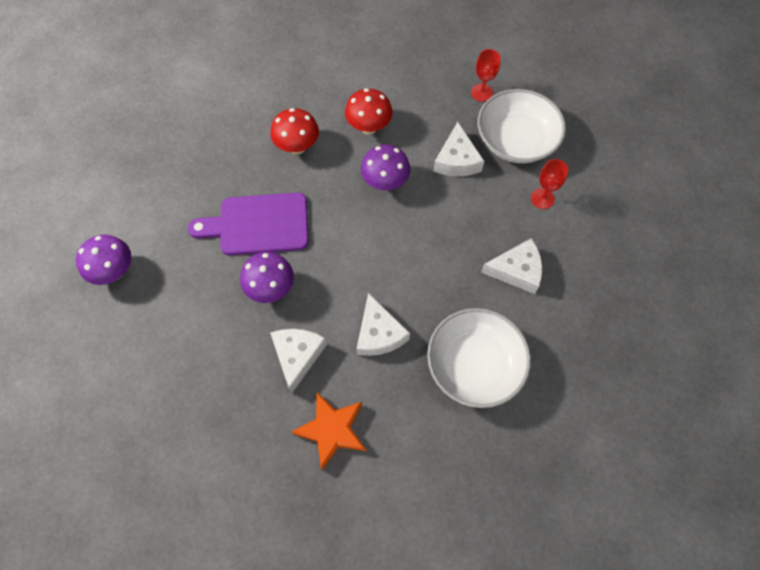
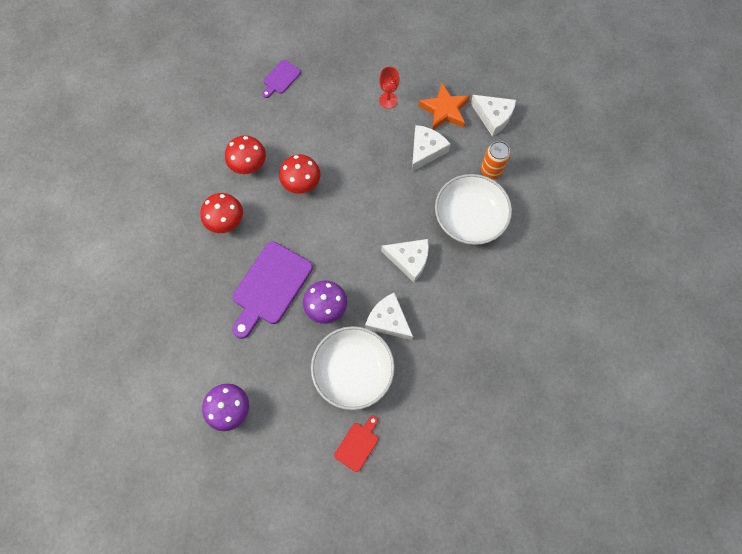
camera: 55 degrees left, 5 degrees up
orange star [291,392,366,470] -> orange star moved to [418,83,470,130]
purple mushroom [361,145,410,190] -> red mushroom [279,154,320,194]
white cheese [434,122,484,176] -> white cheese moved to [471,95,516,136]
red goblet [471,49,501,102] -> purple cutting board [262,60,301,98]
white bowl [478,89,566,163] -> white bowl moved to [311,326,395,410]
none -> red cutting board [334,416,378,472]
none -> orange can [481,141,510,179]

